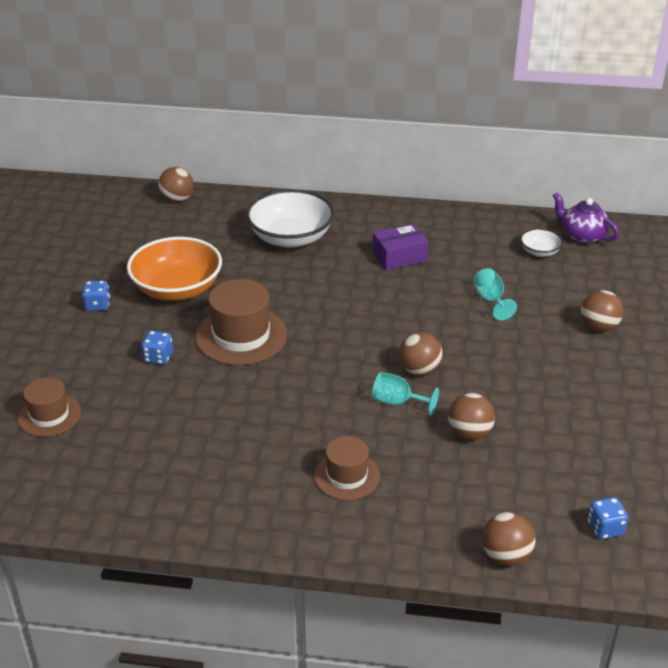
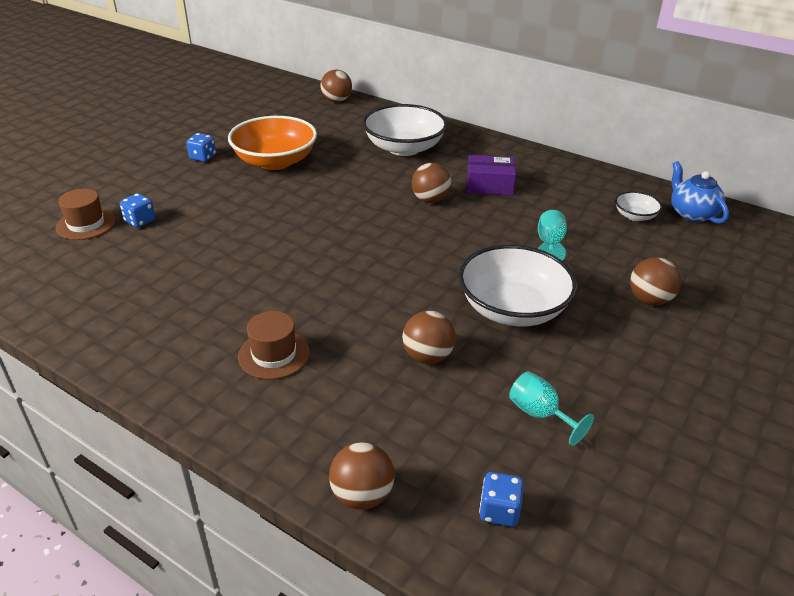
camera: 25 degrees right, 0 degrees up
blue dice [141,331,173,365] -> blue dice moved to [120,193,155,228]
brown hat [195,279,287,365] -> none
turquoise goblet [372,372,439,415] -> turquoise goblet moved to [509,371,594,446]
brown ball [399,332,443,376] -> brown ball moved to [412,163,451,203]
purple teapot [553,192,619,244] -> blue teapot [671,161,729,224]
none -> white bowl [458,245,577,326]

